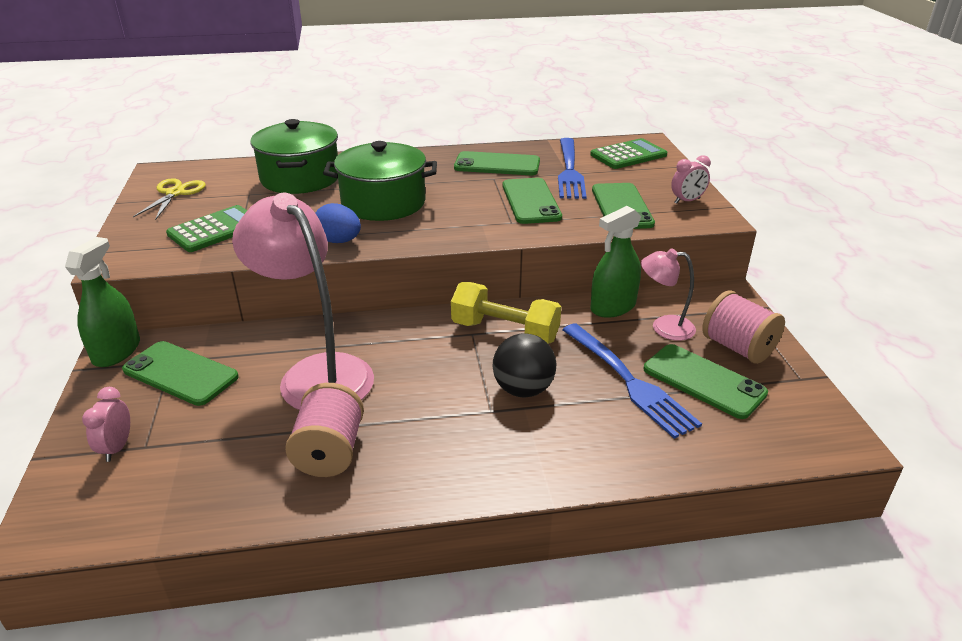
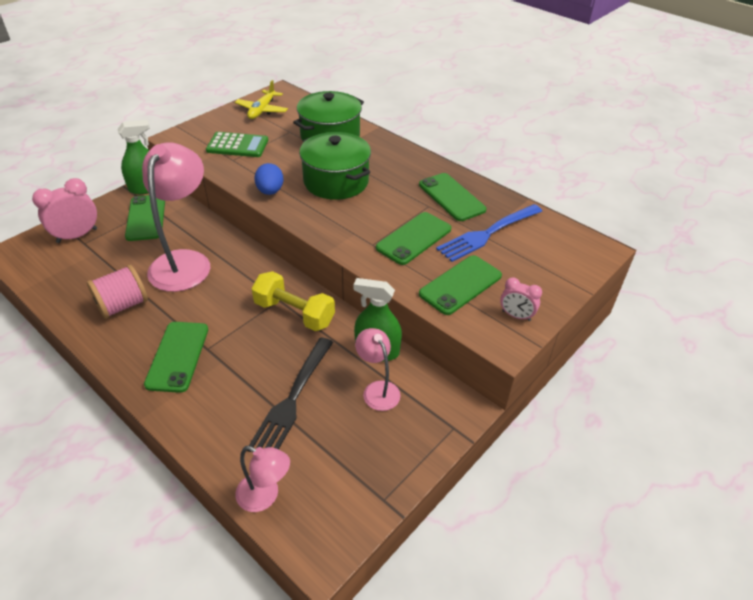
camera: 50 degrees right, 10 degrees up
pink clock [82,387,130,462] -> pink clock [32,178,97,243], size x1.68
yellow scissors [133,178,206,220] -> yellow plane [235,80,288,119]
yellow dumbbell [451,282,561,344] -> yellow dumbbell turned 45 degrees counterclockwise [251,271,335,331]
black ball [493,333,557,397] -> none
blue fork [562,323,702,439] -> black fork [247,337,333,452]
green calculator [590,138,667,169] -> none
green phone [644,344,768,419] -> green phone moved to [144,322,208,393]
pink spool [702,290,785,364] -> none
none -> pink lamp [235,446,290,512]

